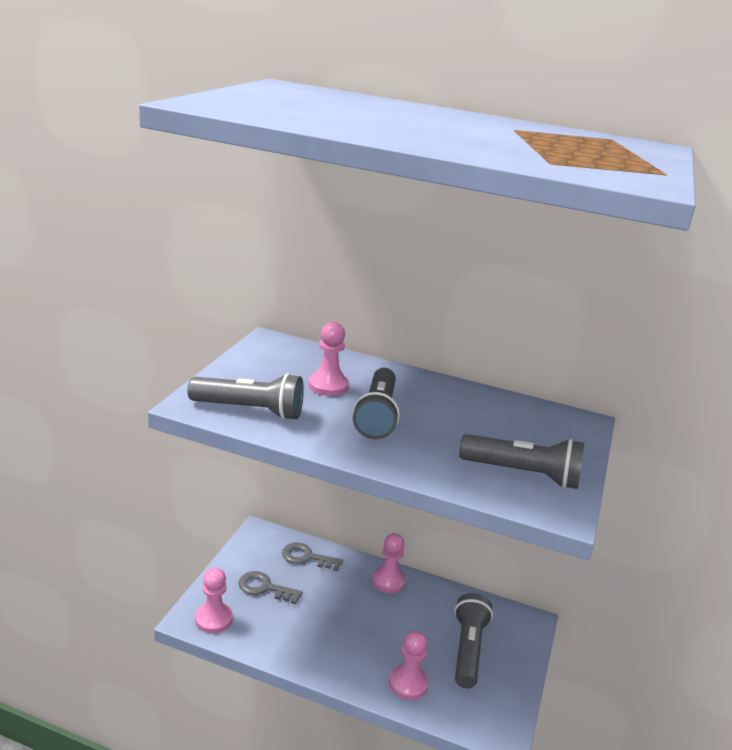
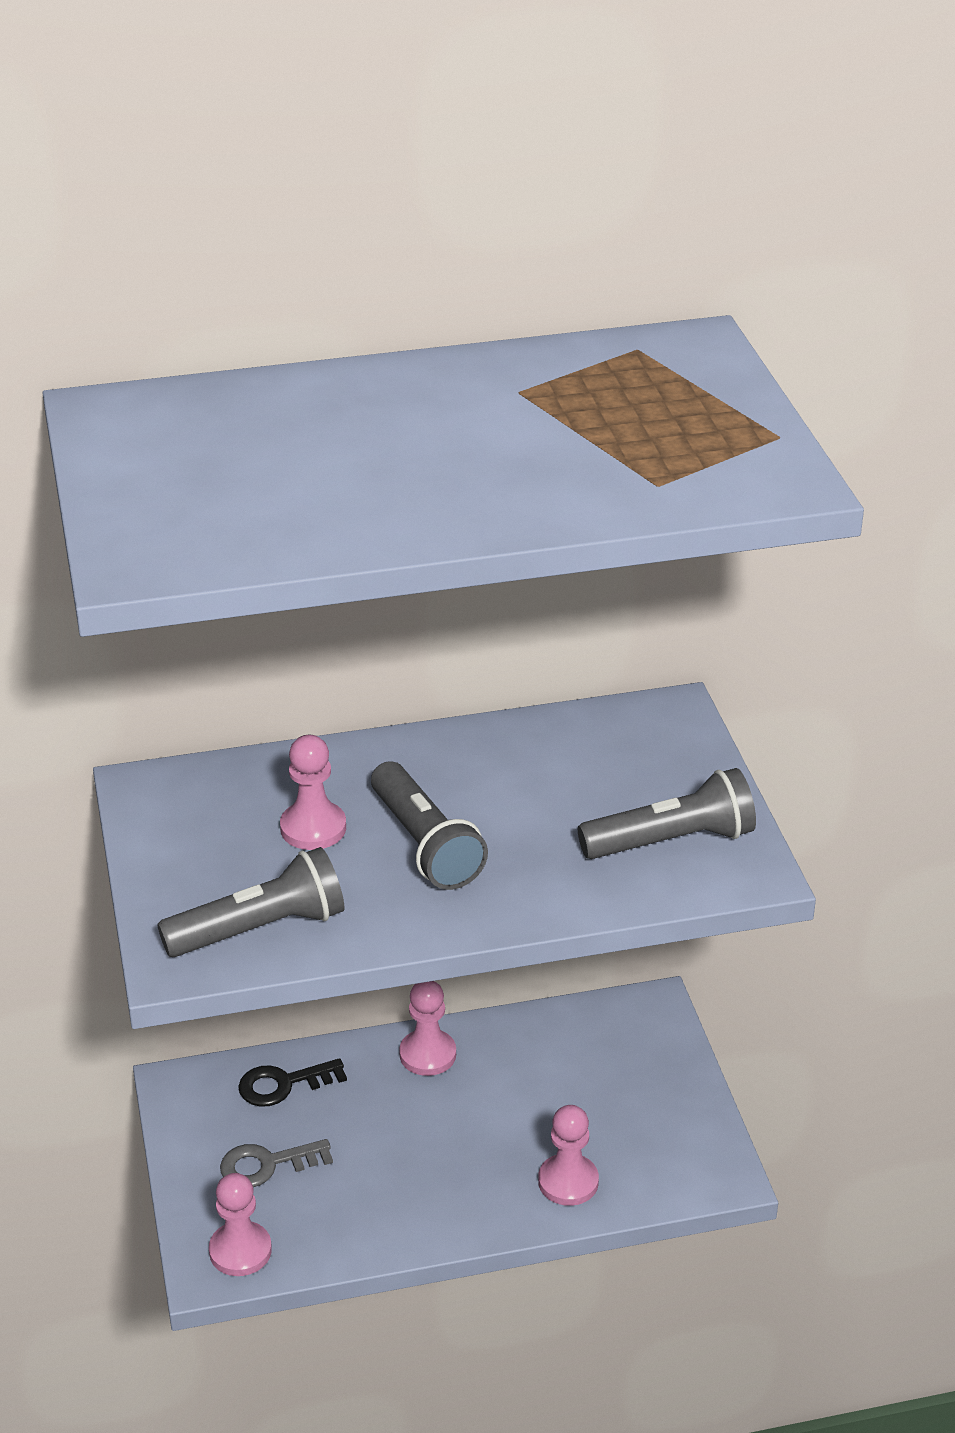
camera: 30 degrees left, 10 degrees up
grey key [282,542,343,571] -> black key [238,1058,347,1107]
grey flashlight [454,593,493,688] -> none

